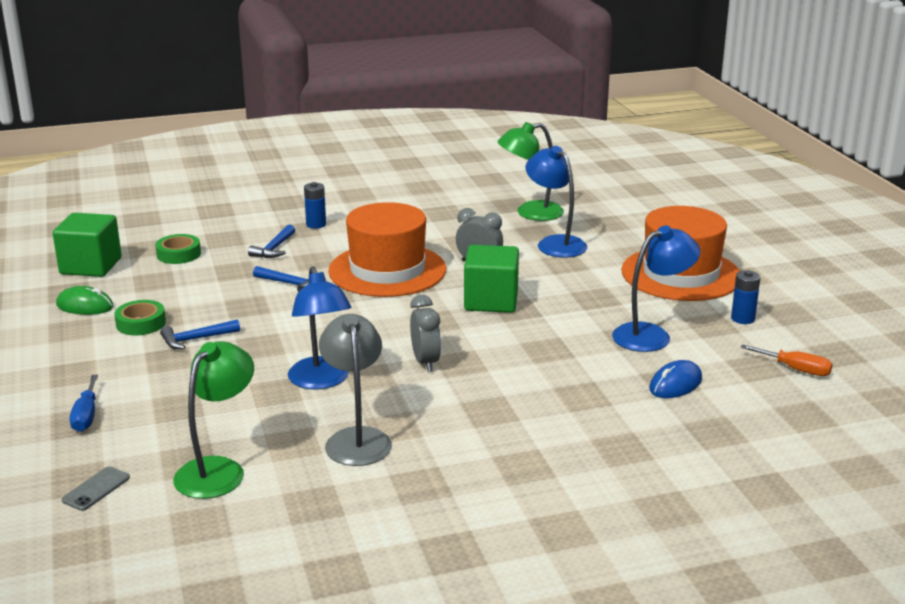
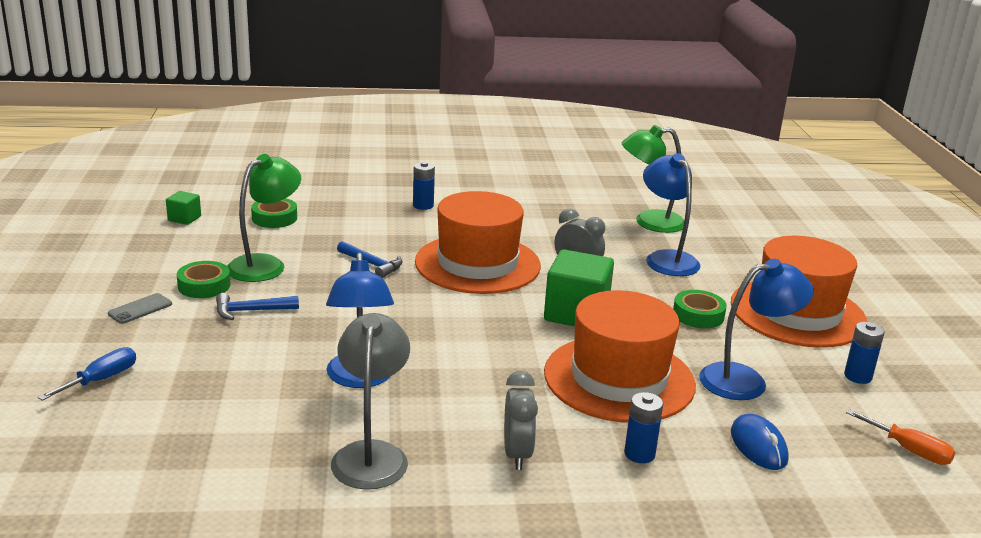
camera: 10 degrees right, 0 degrees up
green cube [53,213,122,277] -> green cube [166,191,201,225], size x0.50
green mouse [56,286,114,315] -> none
grey phone [62,466,130,511] -> grey phone moved to [108,293,172,324]
blue screwdriver [70,375,98,432] -> blue screwdriver turned 150 degrees counterclockwise [38,347,136,401]
green lamp [173,341,254,499] -> green lamp moved to [227,154,301,282]
blue hammer [248,225,295,258] -> none
grey clock [410,295,441,372] -> grey clock moved to [504,371,538,470]
blue mouse [649,360,702,398] -> blue mouse turned 75 degrees counterclockwise [731,414,789,470]
none -> orange hat [544,290,696,423]
none -> blue battery [624,392,663,463]
none -> green tape [673,290,727,328]

